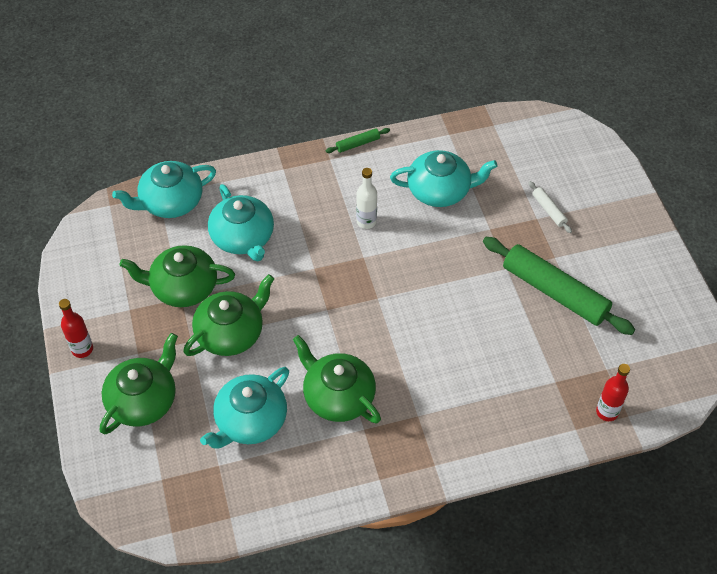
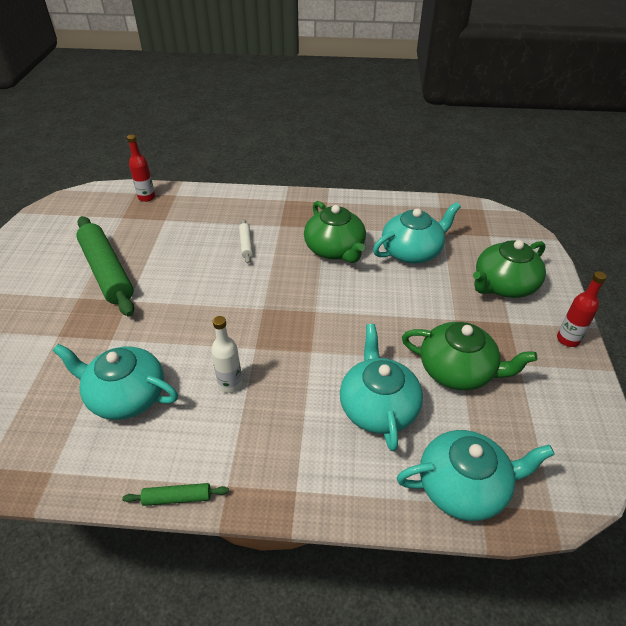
camera: 160 degrees left, 10 degrees down
green teapot [183,274,274,356] -> none
white rolling pin [529,181,572,233] -> white rolling pin moved to [239,219,253,264]

